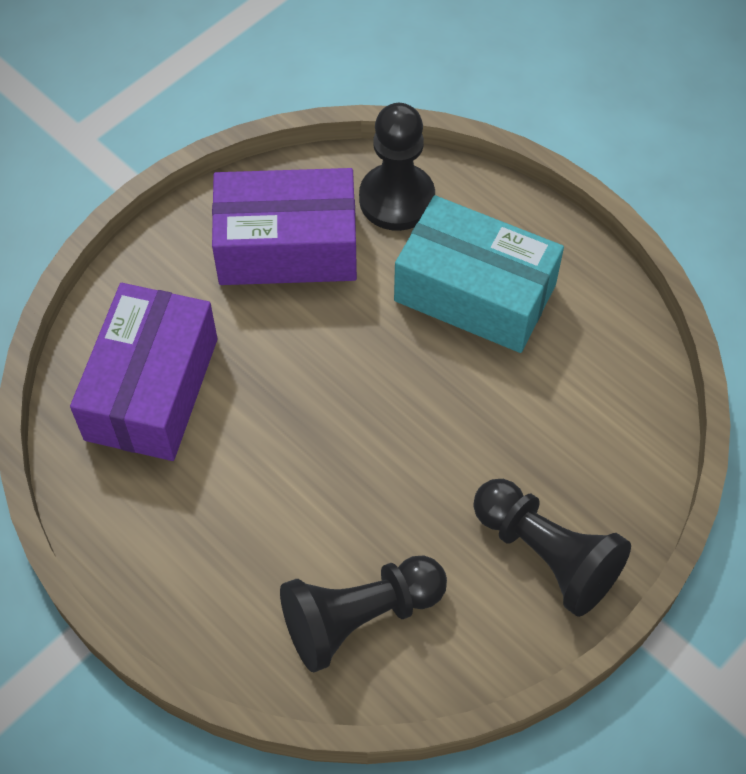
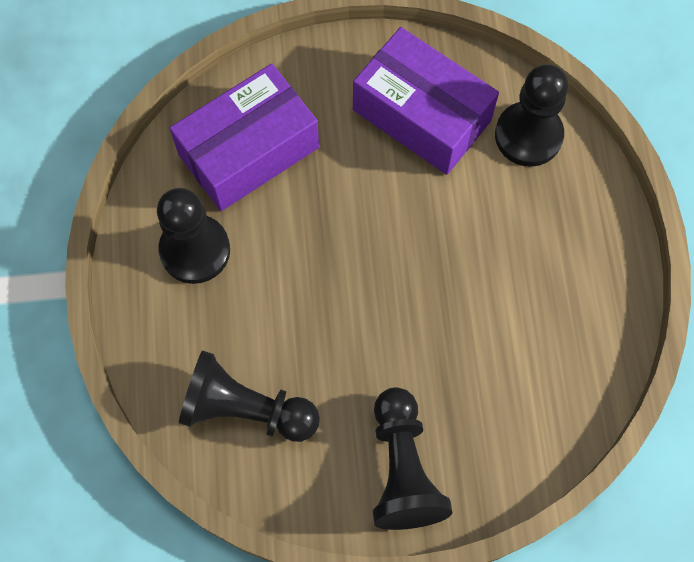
camera: 40 degrees right, 10 degrees up
turquoise box [394,195,564,353] -> none
none -> black pawn [157,188,230,284]

